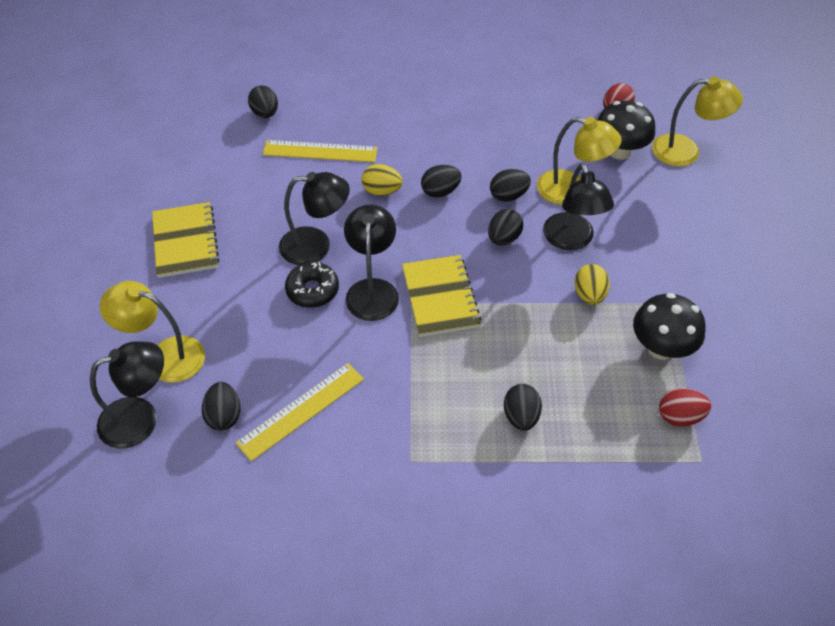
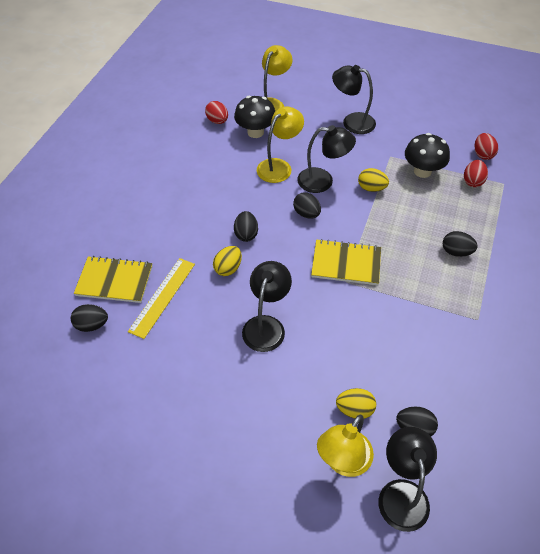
camera: 70 degrees left, 0 degrees up
yellow notebook [152,202,219,278] -> yellow notebook moved to [74,256,152,303]
yellow ruler [236,363,364,461] -> none
black donut [285,262,339,308] -> none
black lamp [344,204,399,321] -> black lamp moved to [332,65,376,134]
black egg [490,169,531,202] -> none
none -> yellow egg [336,388,376,419]
none -> red egg [475,133,498,160]

